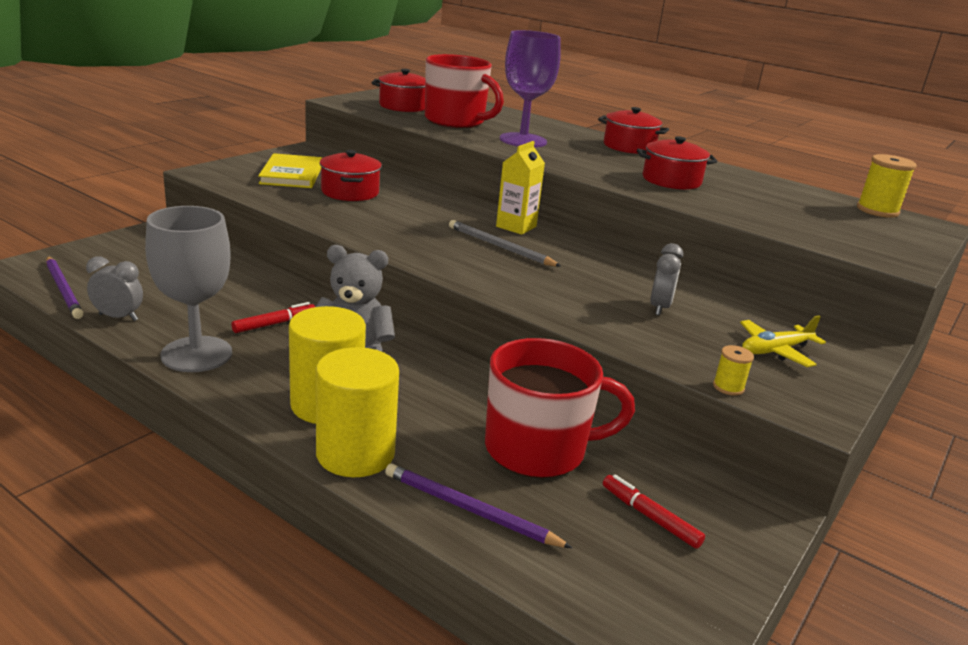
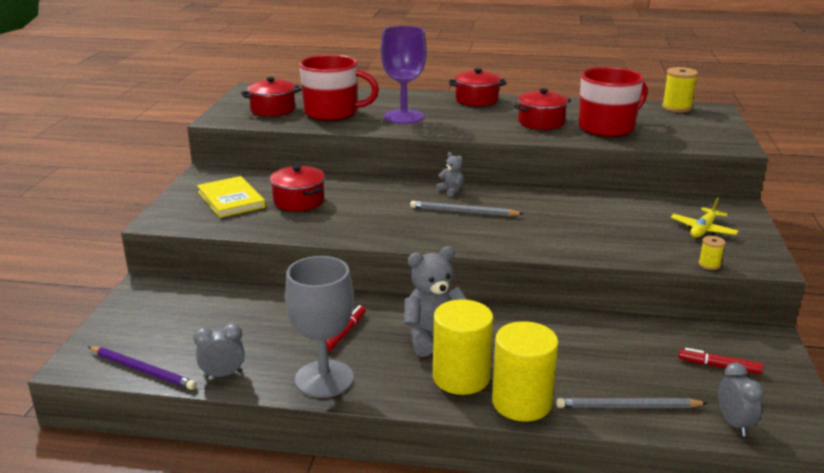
camera: 25 degrees left, 0 degrees up
purple pencil [385,464,572,548] -> grey pencil [556,398,708,408]
red mug [485,338,635,478] -> red mug moved to [578,67,647,137]
yellow carton [496,141,545,235] -> grey teddy bear [436,152,464,197]
grey clock [650,243,683,315] -> grey clock moved to [718,362,764,436]

